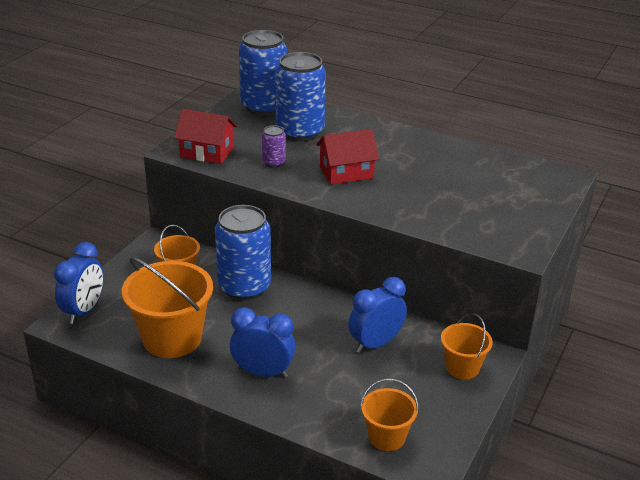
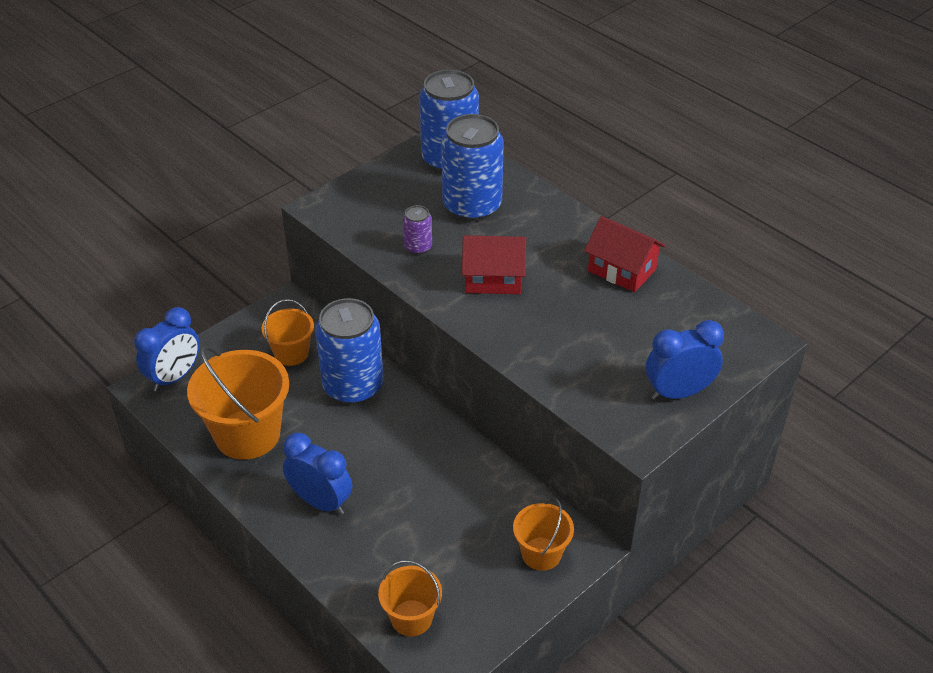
camera: 20 degrees right, 10 degrees up
red house [174,109,237,164] -> red house moved to [584,216,665,292]
blue clock [348,277,407,353] -> blue clock moved to [646,320,724,400]

